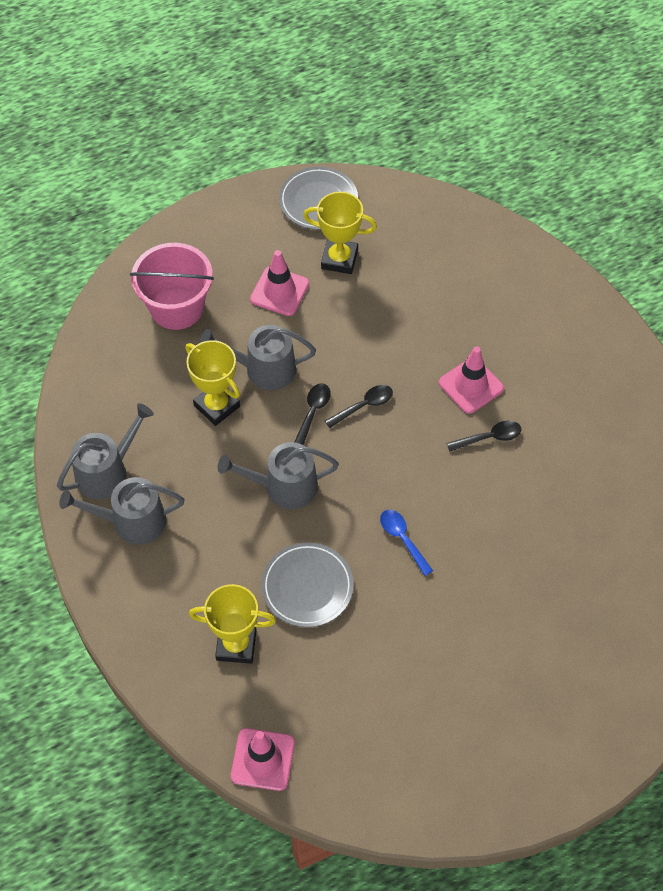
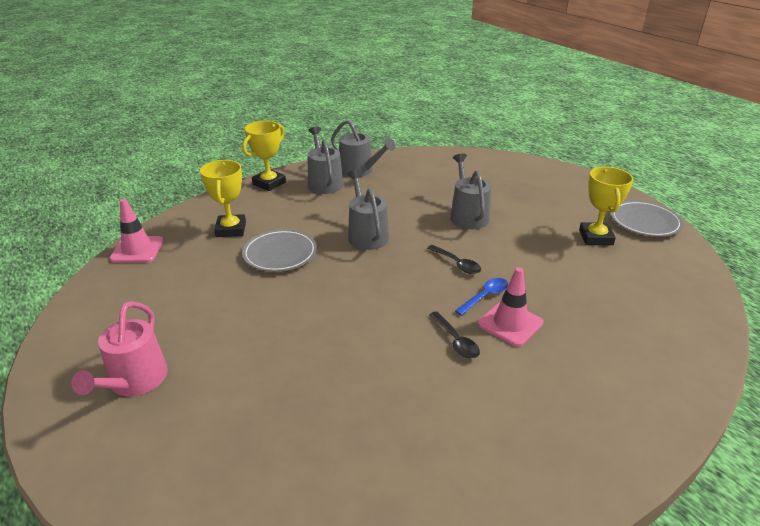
camera: 80 degrees right, 25 degrees down
pink bucket [130,243,214,330] -> none
yellow trophy [186,340,240,426] -> yellow trophy moved to [242,121,286,191]
pink traffic cone [250,250,309,316] -> none
black spoon [294,384,331,445] -> none
blue spoon [380,510,433,576] -> blue spoon moved to [455,278,508,316]
none -> pink watering can [72,301,168,396]

